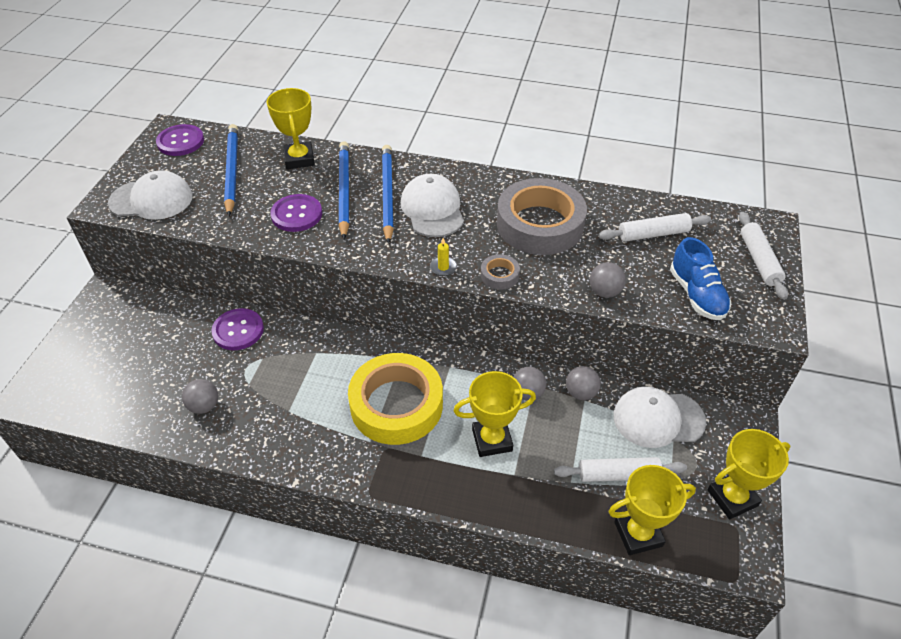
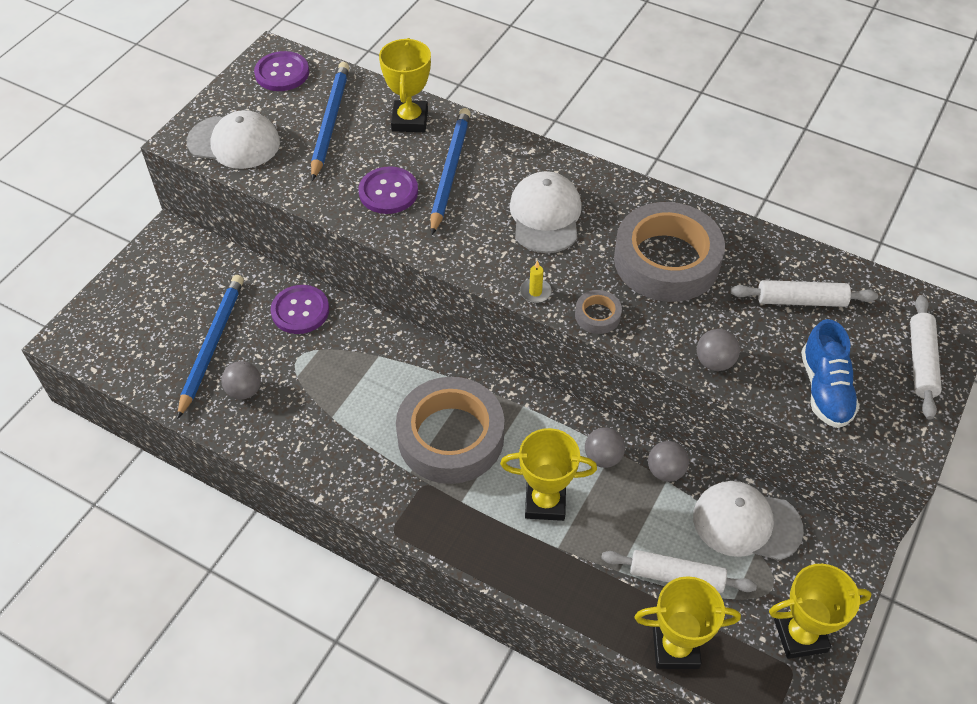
camera: 15 degrees right, 5 degrees up
yellow tape [348,353,443,445] -> grey tape [396,377,504,484]
blue pencil [382,145,394,244] -> blue pencil moved to [177,275,244,419]

